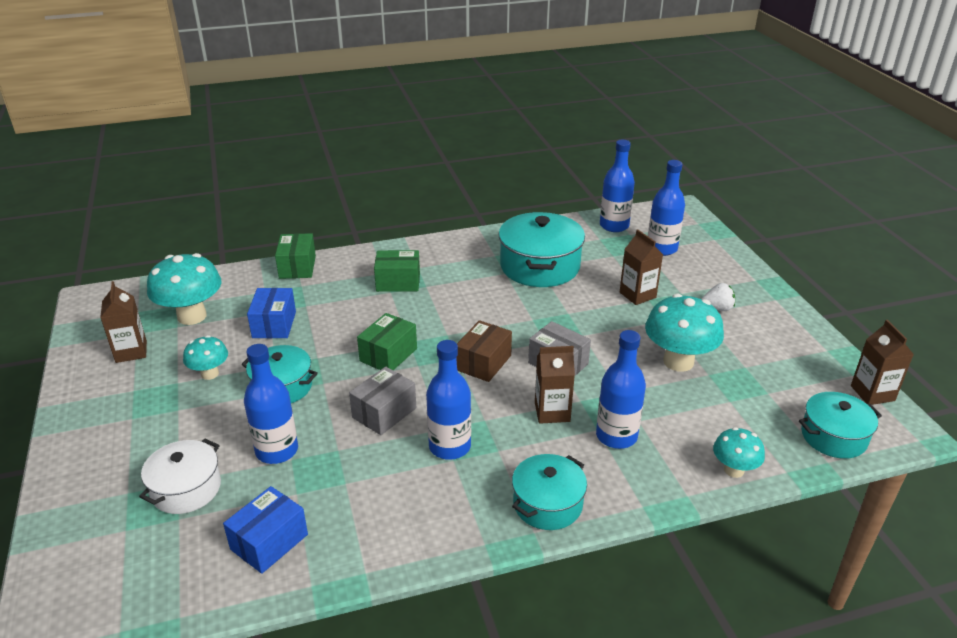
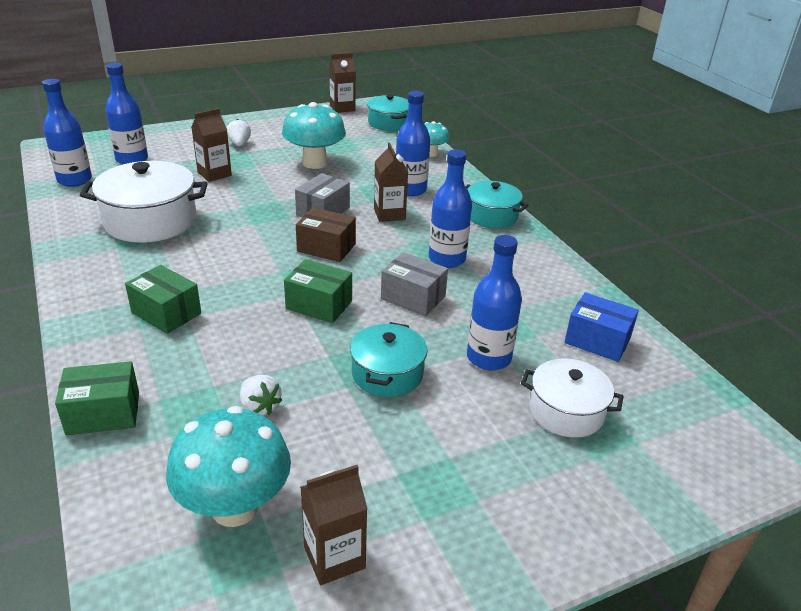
camera: 100 degrees left, 0 degrees up
turquoise mushroom [183,335,228,380] -> none
blue box [247,288,296,338] -> white strawberry [240,375,282,416]
green box [374,250,420,292] -> green box turned 45 degrees counterclockwise [125,265,201,334]
turquoise pot [498,212,585,287] -> white pot [80,161,208,243]

